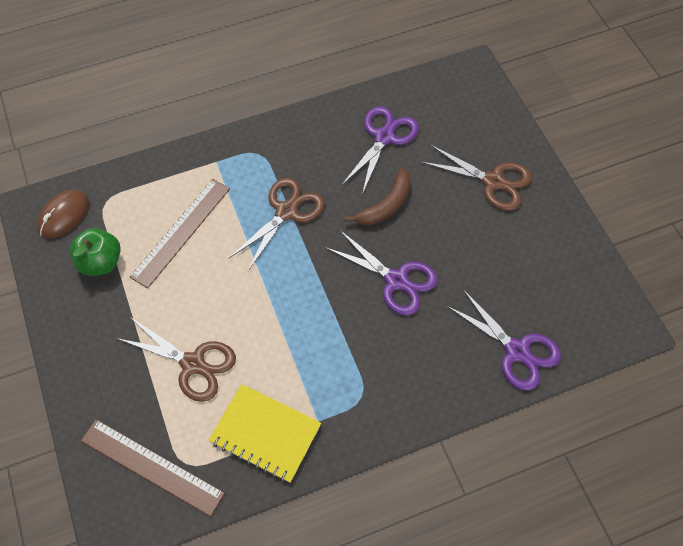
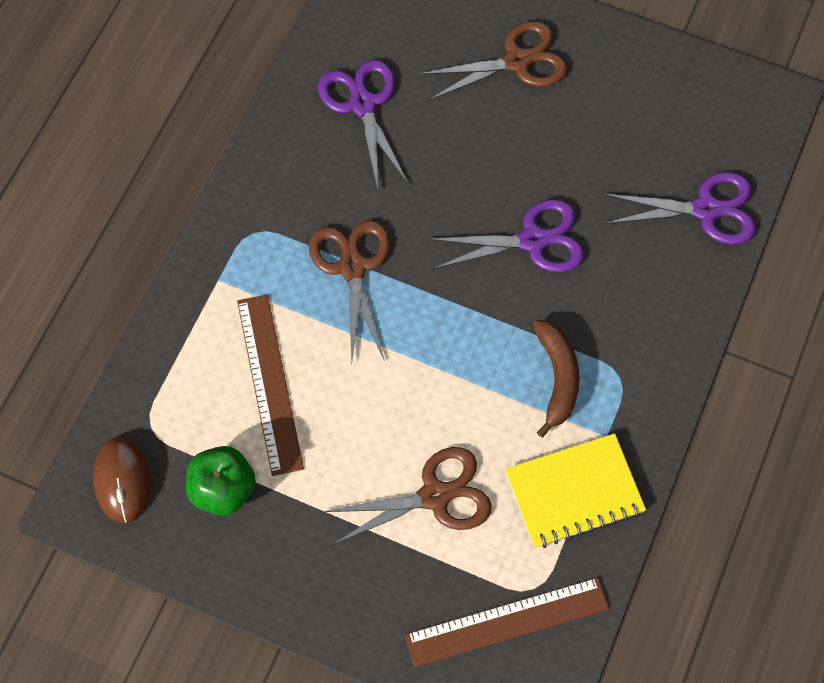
camera: 45 degrees left, 5 degrees up
brown banana [344,168,411,225] -> brown banana moved to [533,320,580,437]

